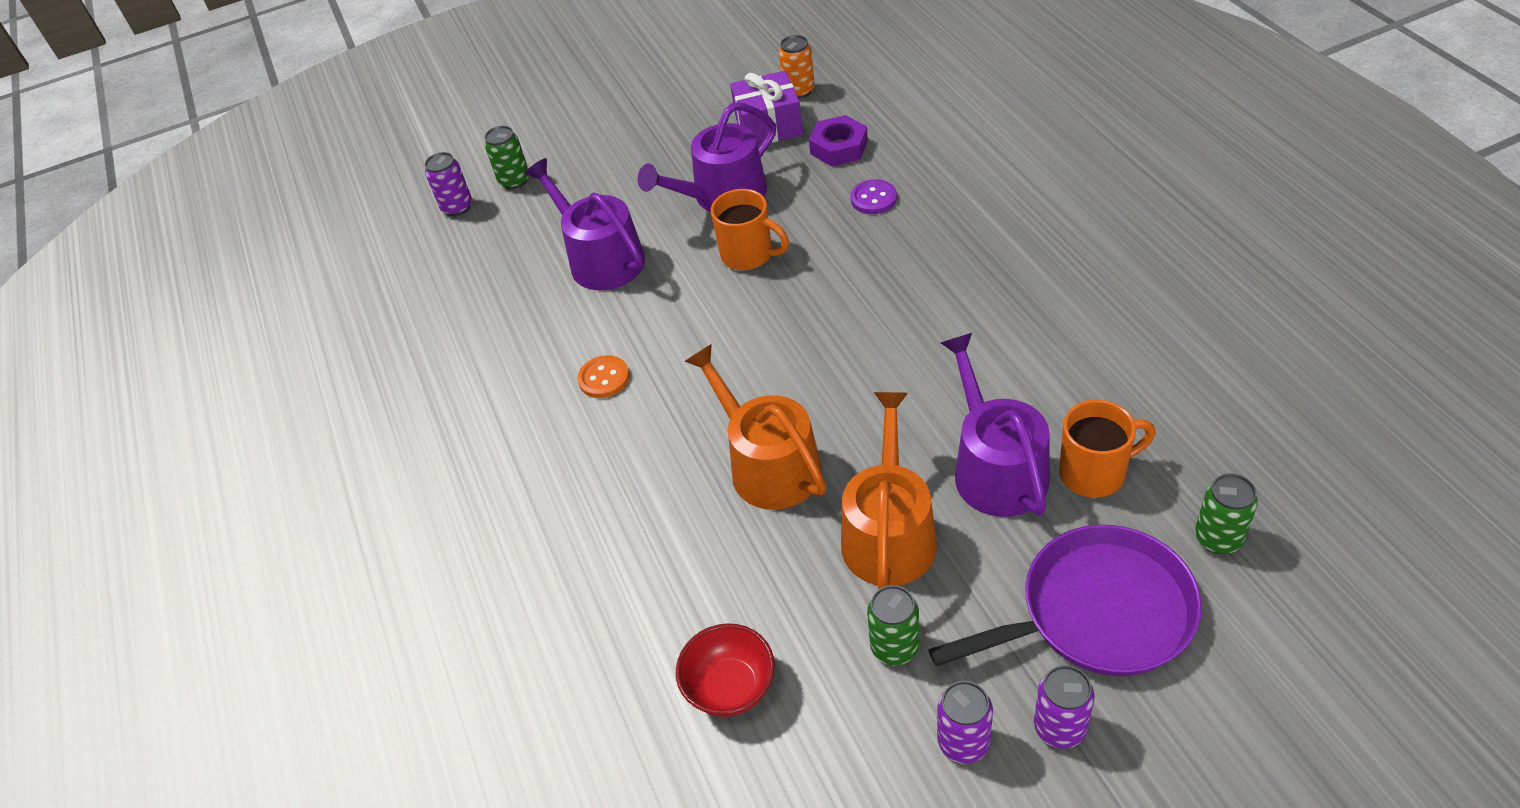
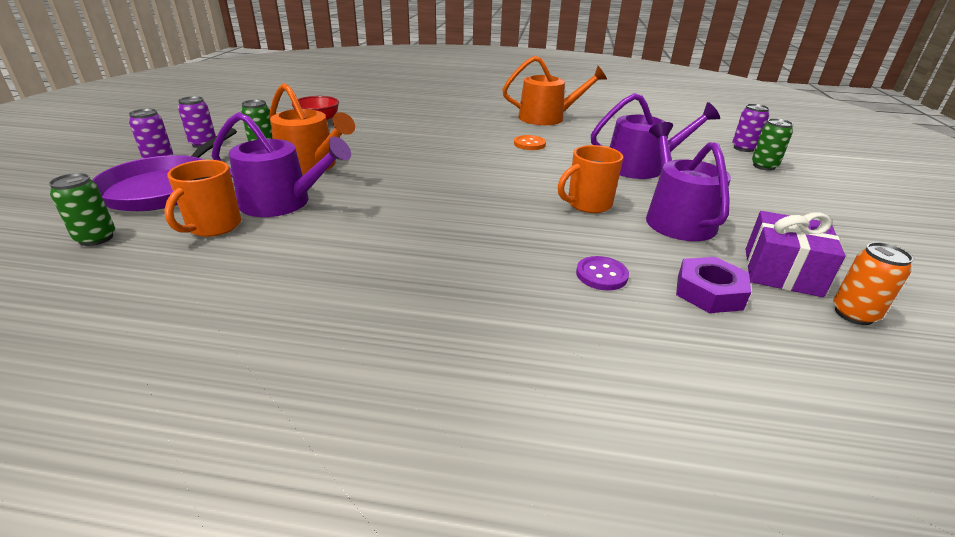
camera: 115 degrees right, 15 degrees down
orange watering can [684,344,827,510] -> orange watering can moved to [502,56,607,125]

